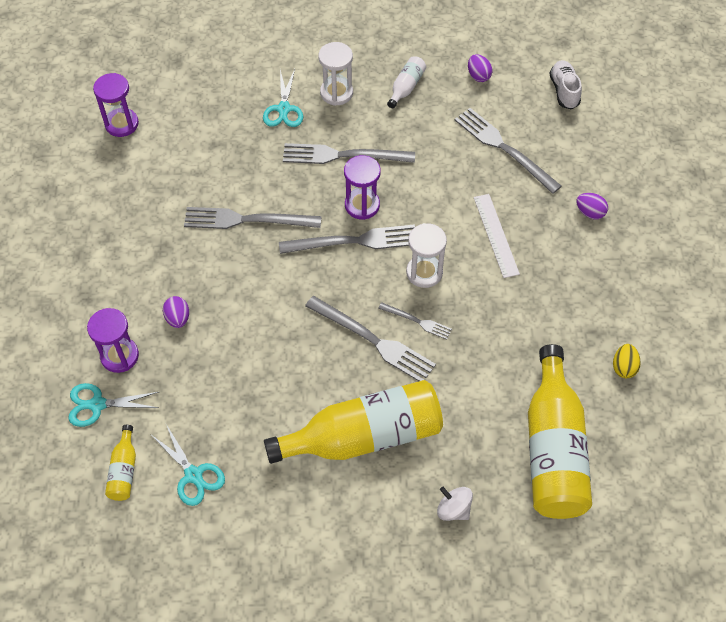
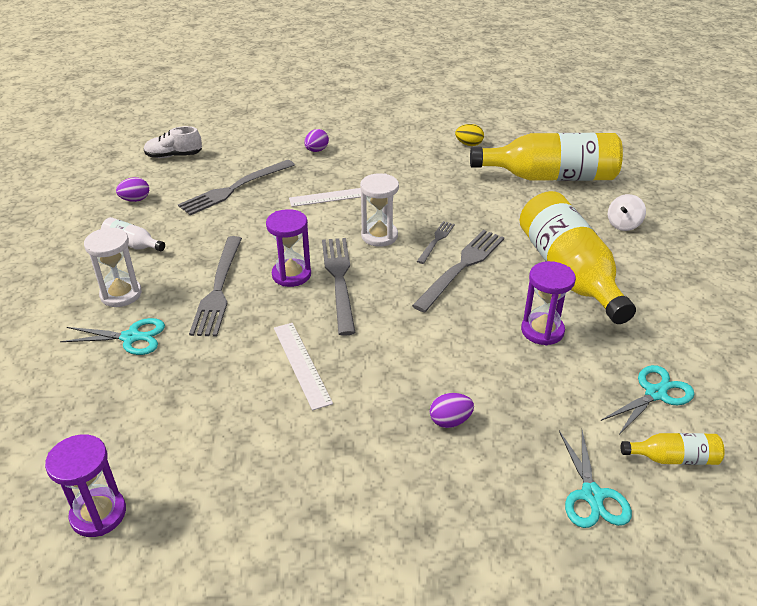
camera: 90 degrees left, 20 degrees down
purple hourglass [87,308,139,373] -> purple hourglass moved to [521,261,576,345]
grey fork [184,207,321,229] -> white ruler [274,323,333,410]

